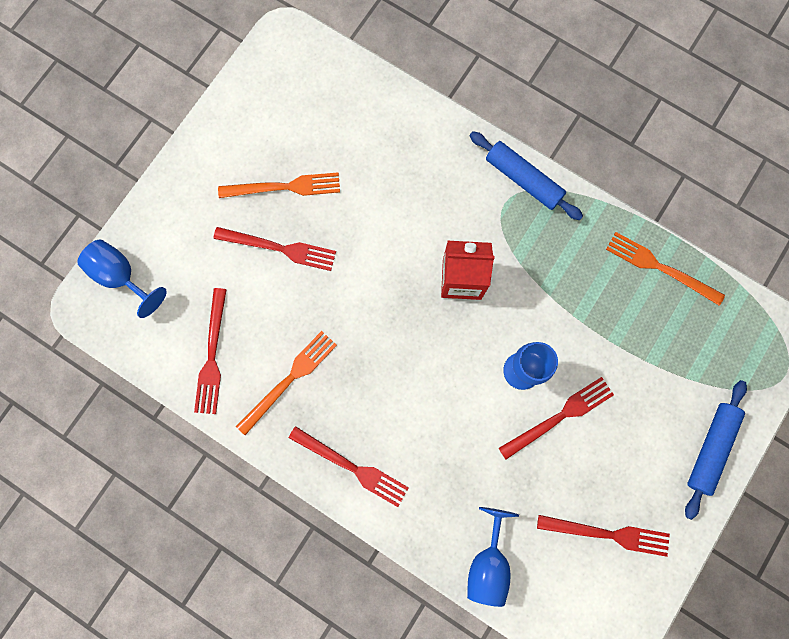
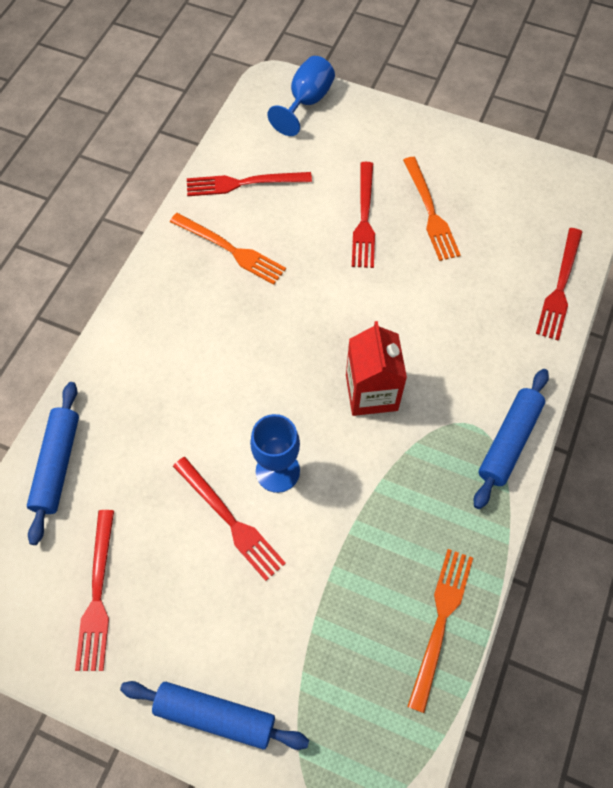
camera: 80 degrees right, 15 degrees down
red fork [289,426,409,507] -> red fork moved to [536,228,582,341]
blue goblet [467,507,519,607] -> blue rolling pin [27,382,79,545]

